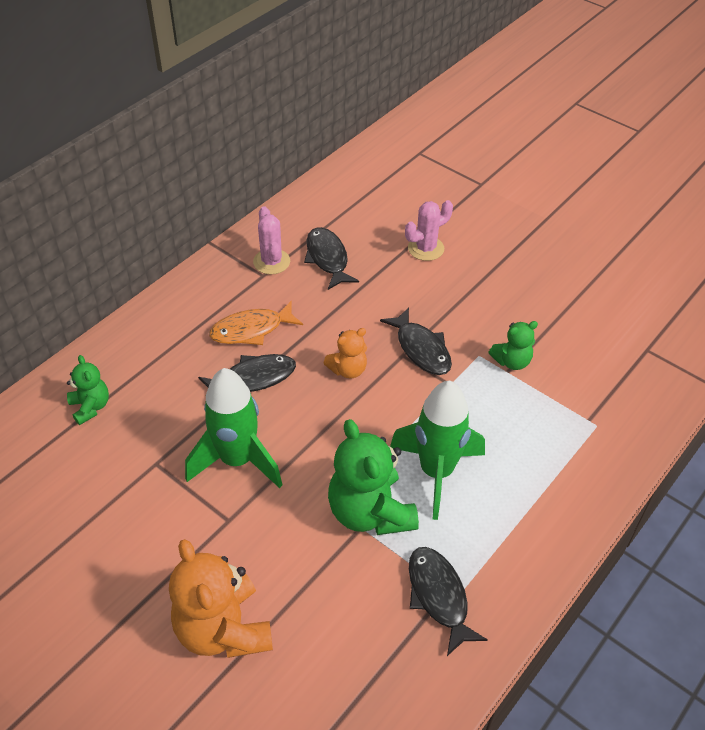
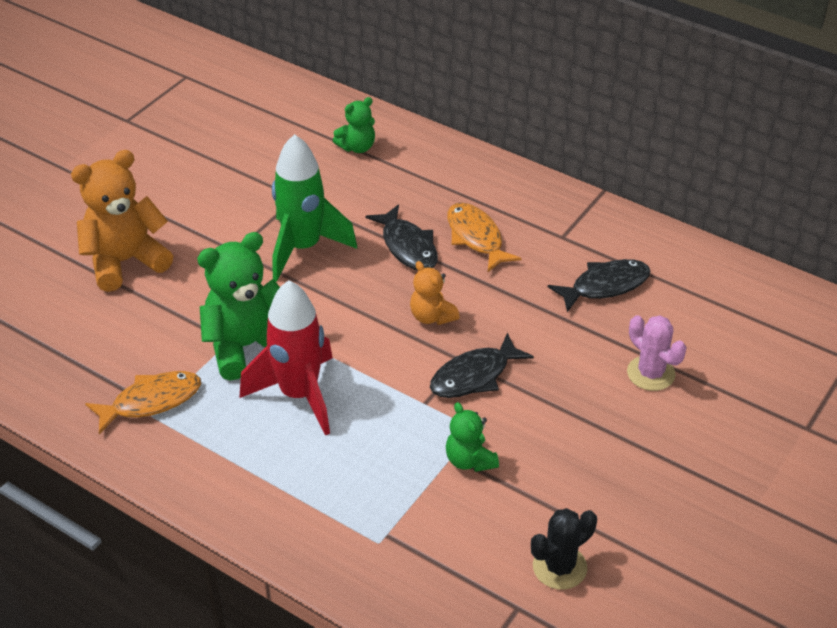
camera: 85 degrees right, 5 degrees down
pink cactus [253,206,290,274] -> none
green rocket [390,381,485,520] -> red rocket [239,280,333,435]
black fish [409,547,488,656] -> orange fish [85,371,201,434]
none -> black cactus [531,508,597,590]

